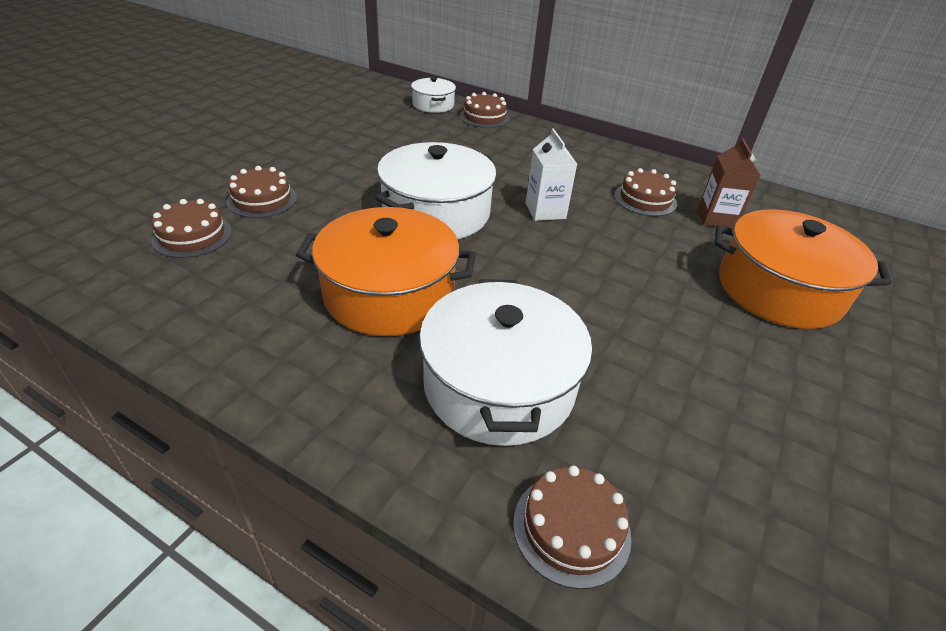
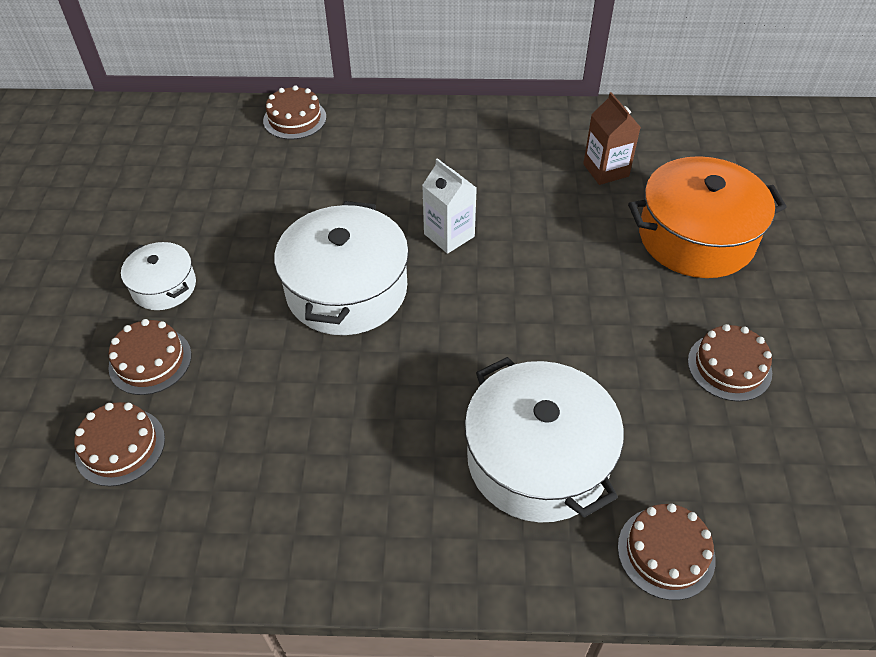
camera: 25 degrees left, 10 degrees up
orange pot [296,207,476,336] -> none
white pot [411,77,456,113] -> white pot moved to [121,242,196,310]
brown cake [614,168,677,216] -> brown cake moved to [688,324,772,401]

